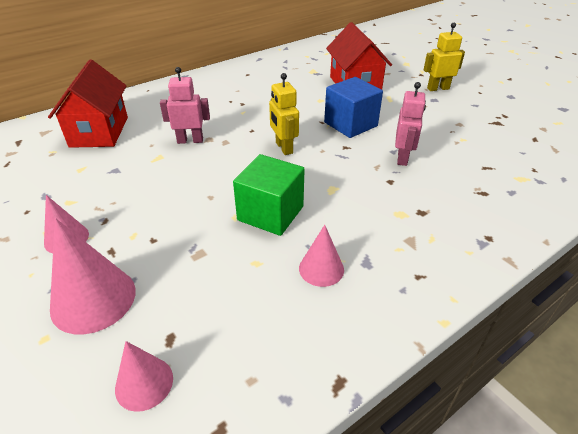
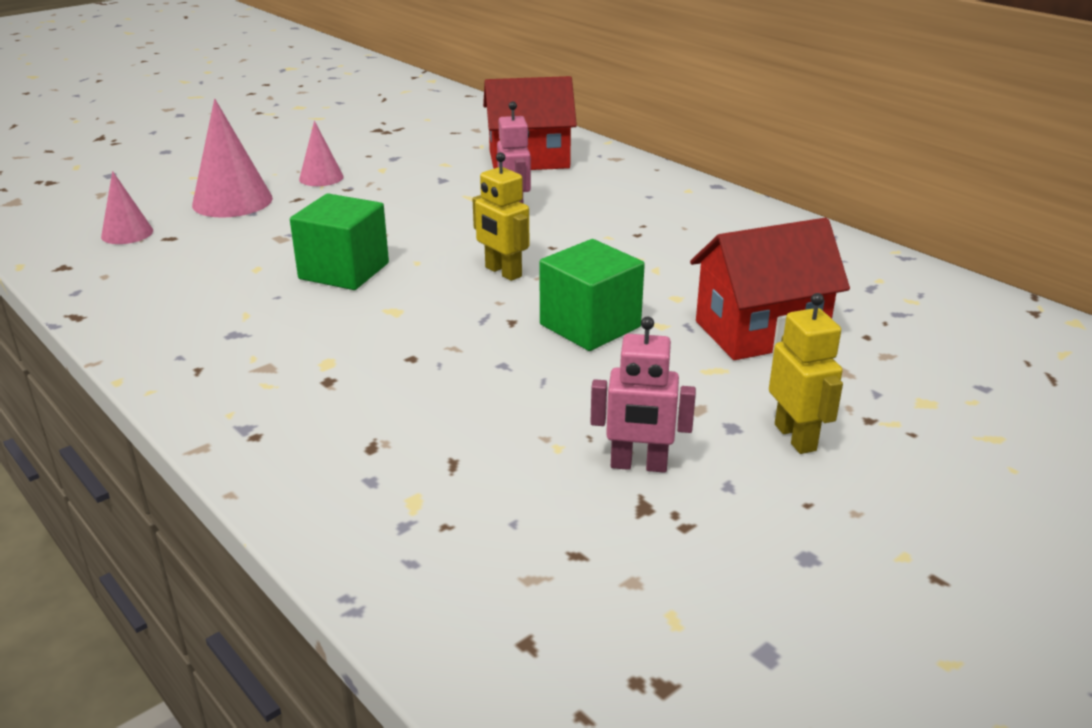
camera: 85 degrees right, 10 degrees down
yellow robot [269,73,299,155] -> yellow robot turned 105 degrees counterclockwise [472,152,529,281]
pink cone [299,225,344,287] -> none
blue cube [324,77,383,138] -> green cube [540,239,645,351]
pink robot [395,82,426,166] -> pink robot moved to [590,317,696,473]

